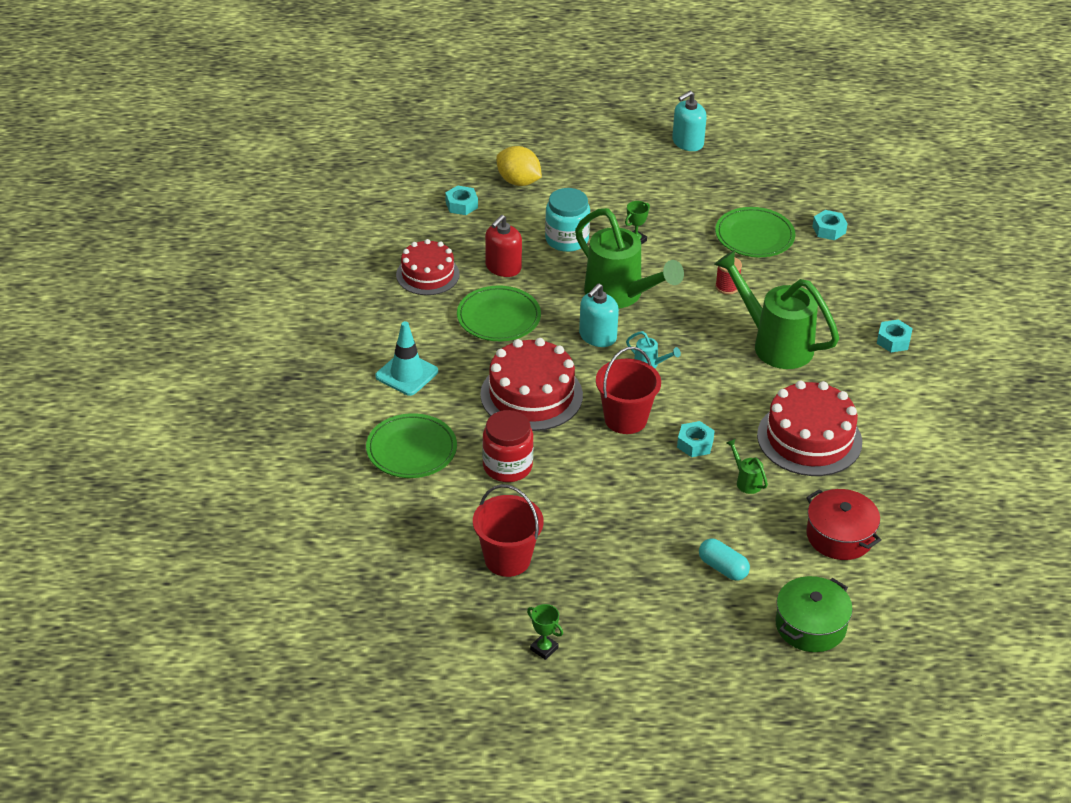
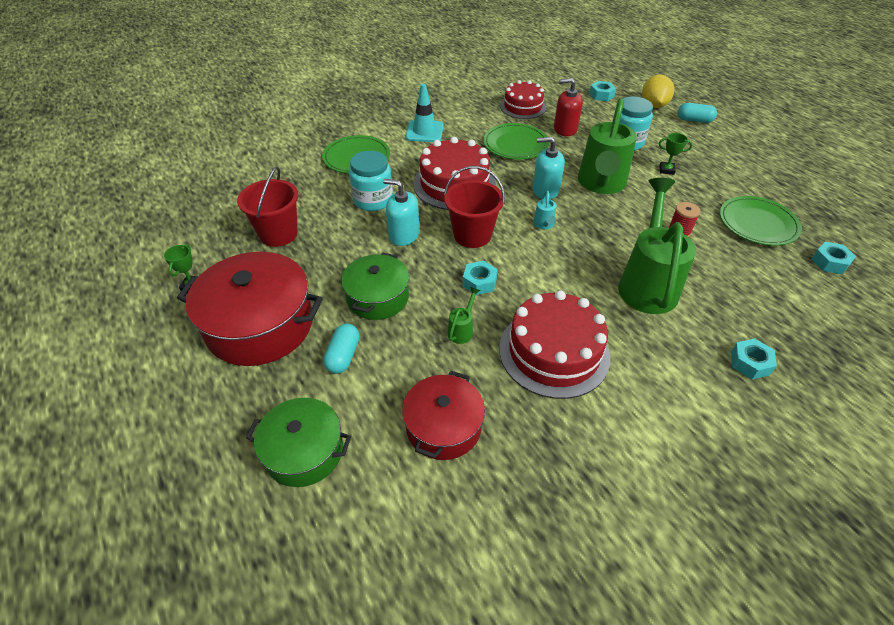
camera: 60 degrees right, 5 degrees up
red jar [482,410,534,482] -> turquoise jar [349,151,393,211]
turquoise soap dispenser [672,91,707,151] -> turquoise soap dispenser moved to [383,179,419,246]
none -> red pot [177,252,323,366]
none -> green pot [341,252,409,320]
none -> turquoise capsule [678,103,717,123]

